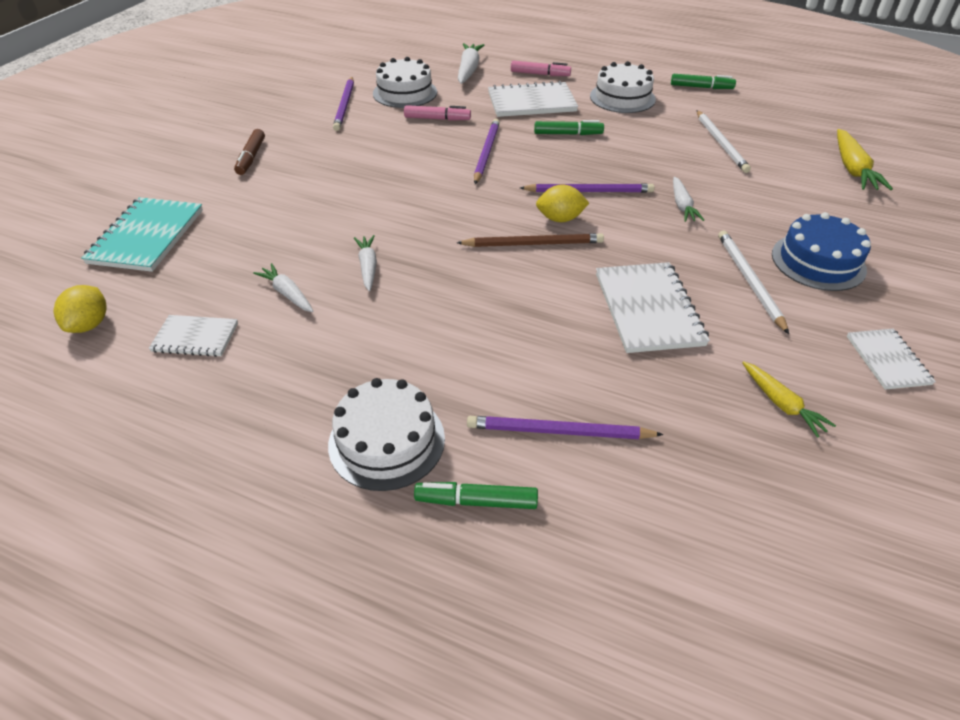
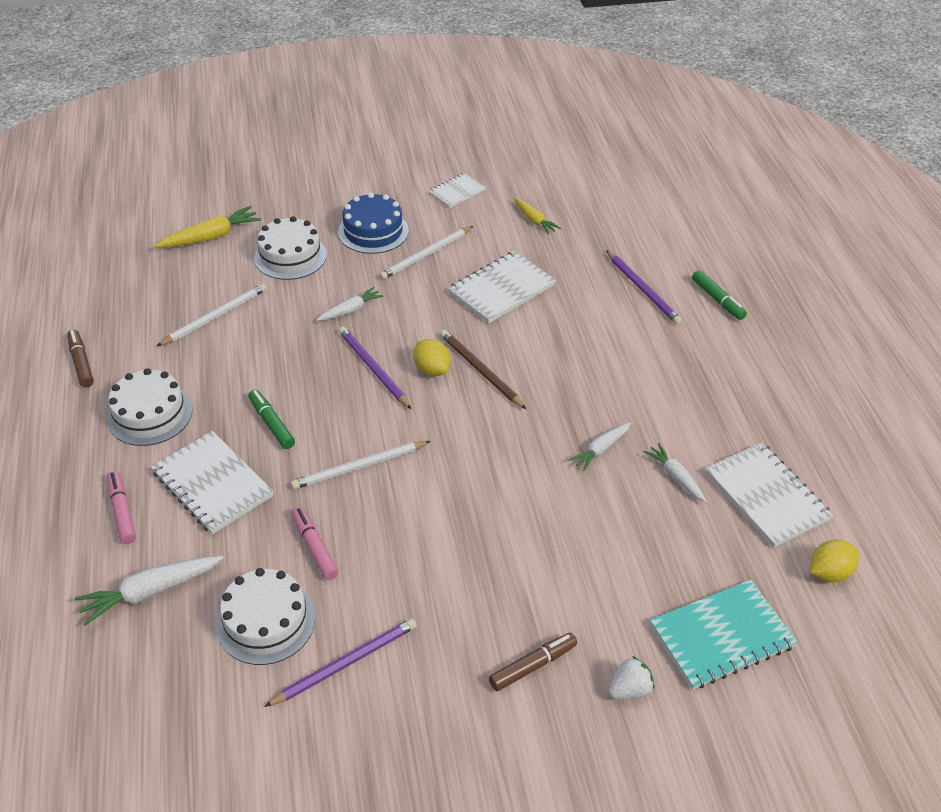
camera: 125 degrees left, 0 degrees up
white notebook [149,315,238,357] -> white notebook [705,442,833,548], size x1.71
white carrot [253,263,313,312] -> white carrot turned 135 degrees clockwise [644,443,707,503]
white cake [328,378,445,491] -> white cake moved to [254,216,327,280]
purple pencil [474,119,500,184] -> white pencil [291,441,431,490]
green marker [671,74,736,89] -> brown marker [67,329,94,388]
yellow carrot [742,361,836,438] -> yellow carrot turned 120 degrees clockwise [514,198,561,235]
none -> white strawberry [609,656,654,700]

